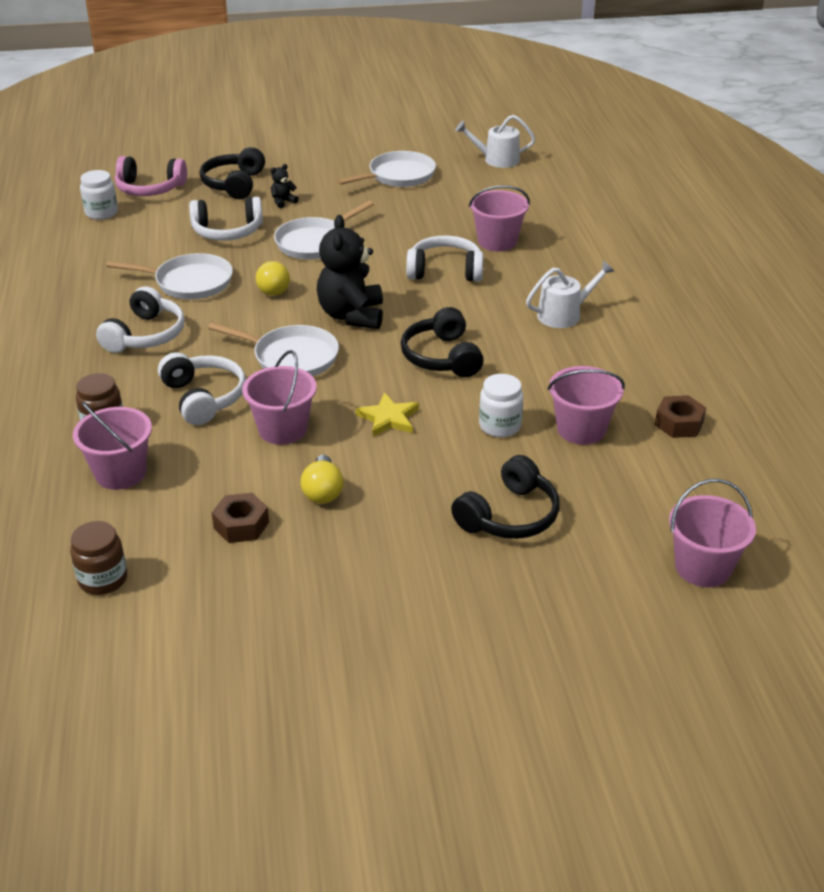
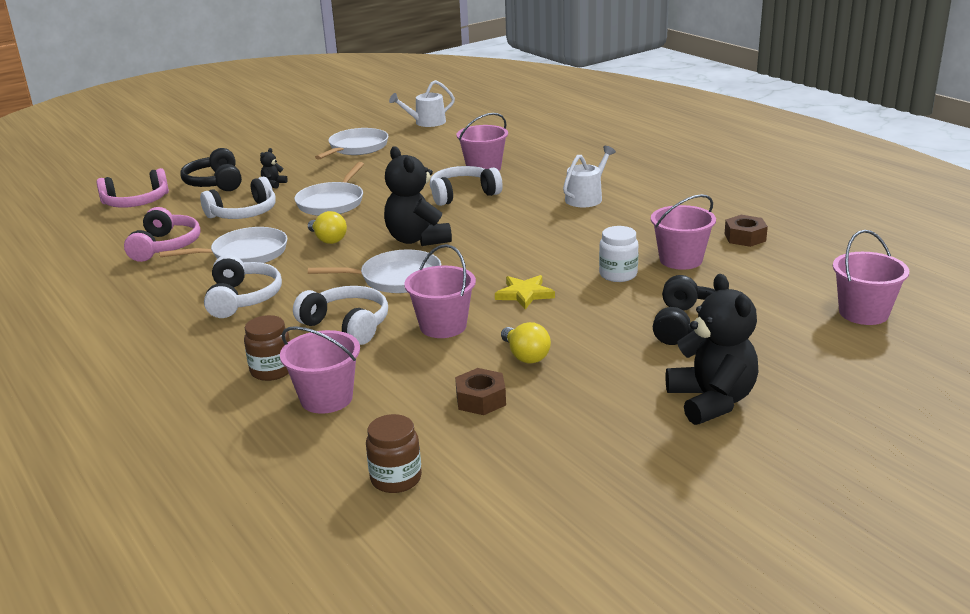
camera: 25 degrees left, 10 degrees down
white jar [80,170,118,220] -> none
black headphones [401,307,484,377] -> none
none -> pink headphones [124,207,201,262]
none -> black teddy bear [666,274,758,425]

